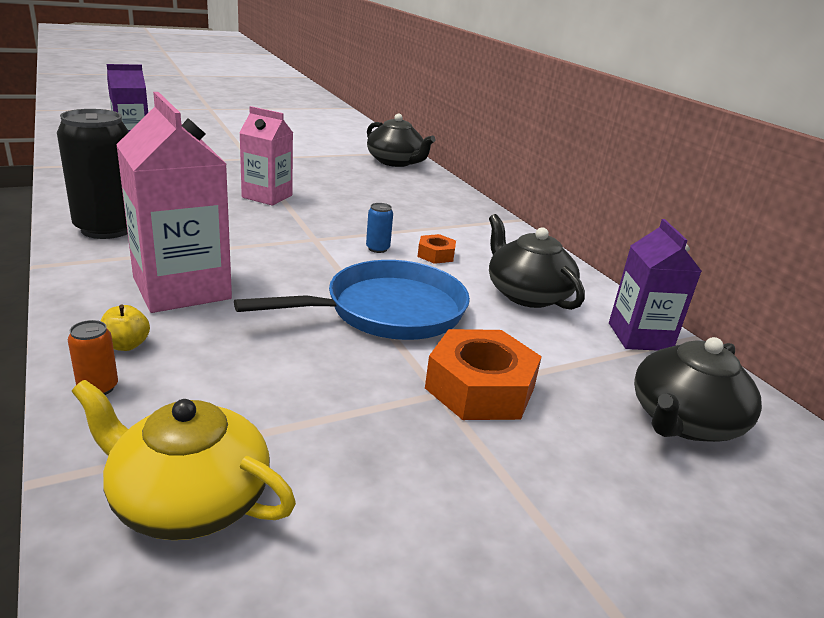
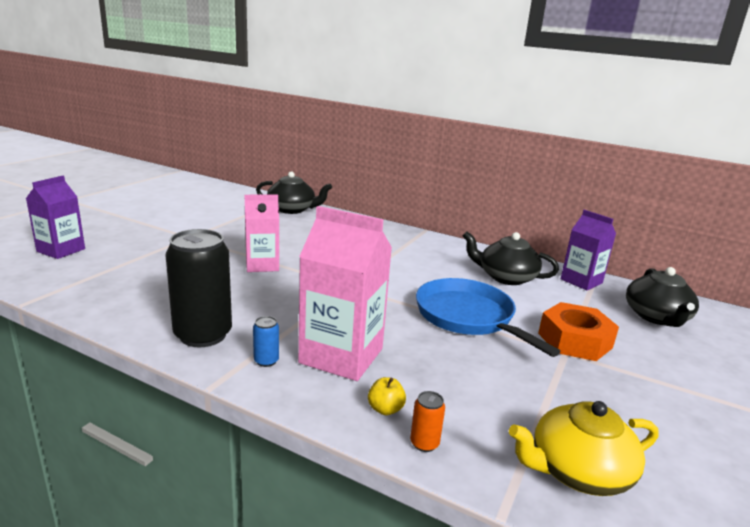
camera: 35 degrees left, 5 degrees down
blue pan [234,260,470,340] -> blue pan turned 60 degrees counterclockwise [416,278,561,357]
blue can [366,203,393,253] -> blue can moved to [253,316,279,367]
orange nut [417,234,456,264] -> none

